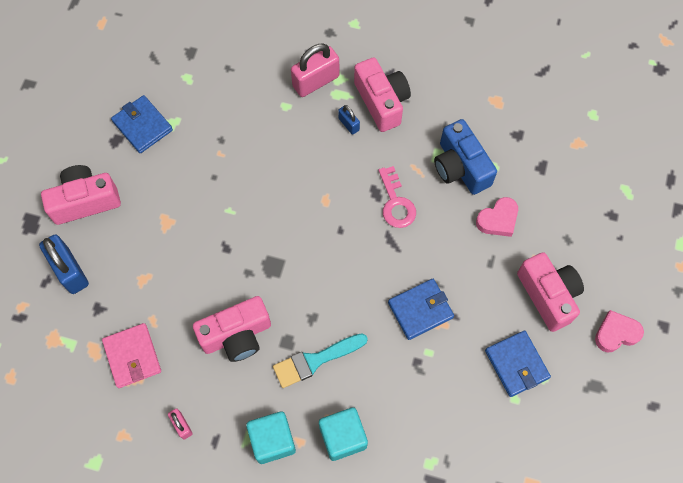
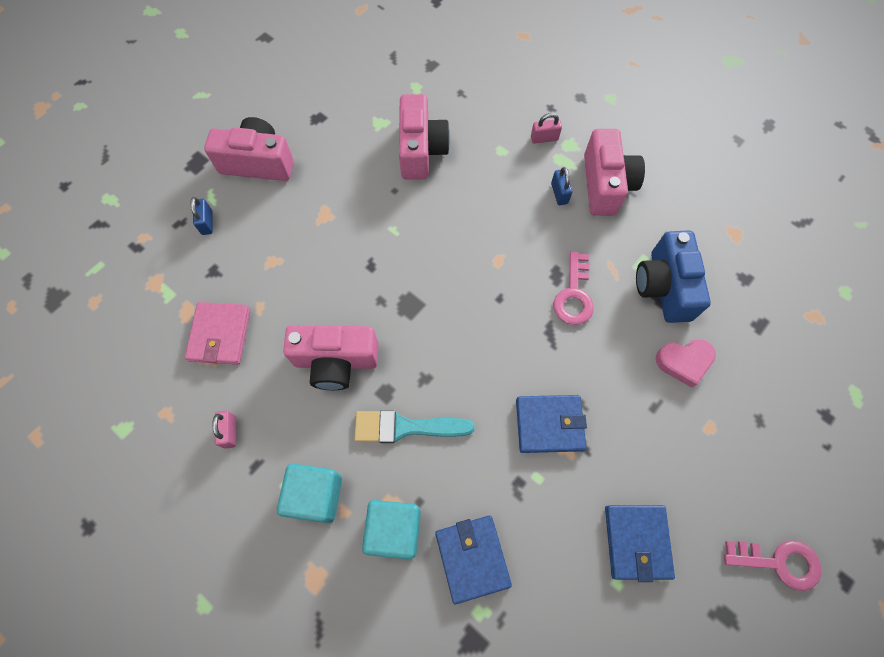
camera: 25 degrees right, 0 degrees up
blue padlock [39,235,89,294] -> blue padlock [190,197,213,235], size x0.51
blue wallet [111,95,173,153] -> blue wallet moved to [435,515,512,604]
pink padlock [291,43,339,97] -> pink padlock [531,113,562,144], size x0.51
pink camera [517,252,584,332] -> pink camera moved to [399,94,450,180]
pink heart [595,310,644,353] -> pink key [724,540,822,591]

